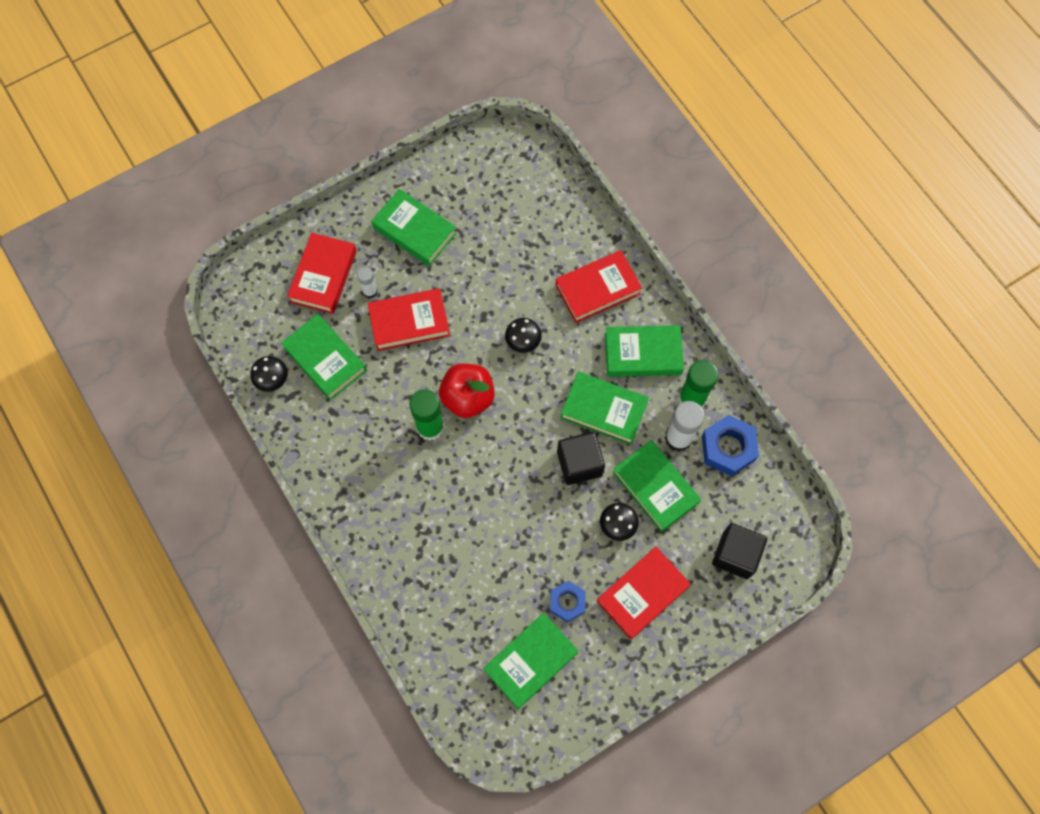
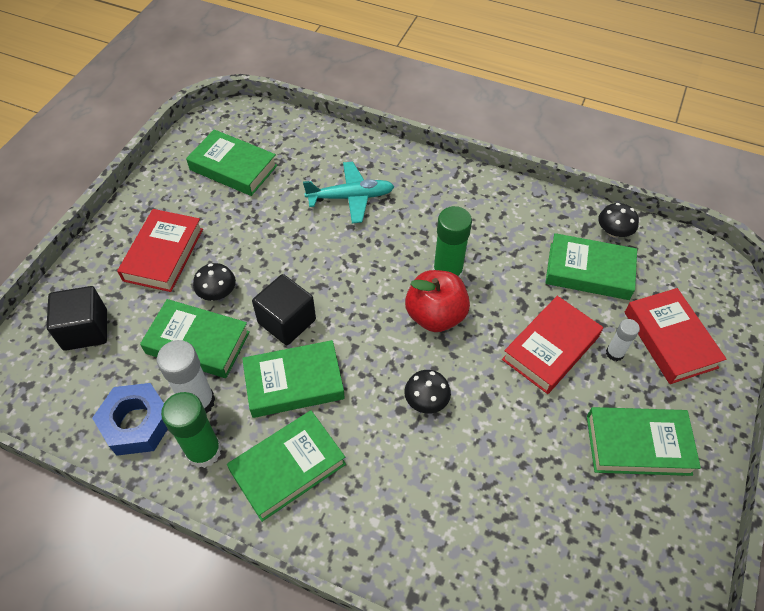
camera: 145 degrees right, 15 degrees down
green book [483,613,579,709] -> green book turned 75 degrees counterclockwise [186,129,277,196]
blue nut [550,581,586,622] -> none
red book [555,250,642,323] -> none
none -> turquoise plane [303,162,395,223]

